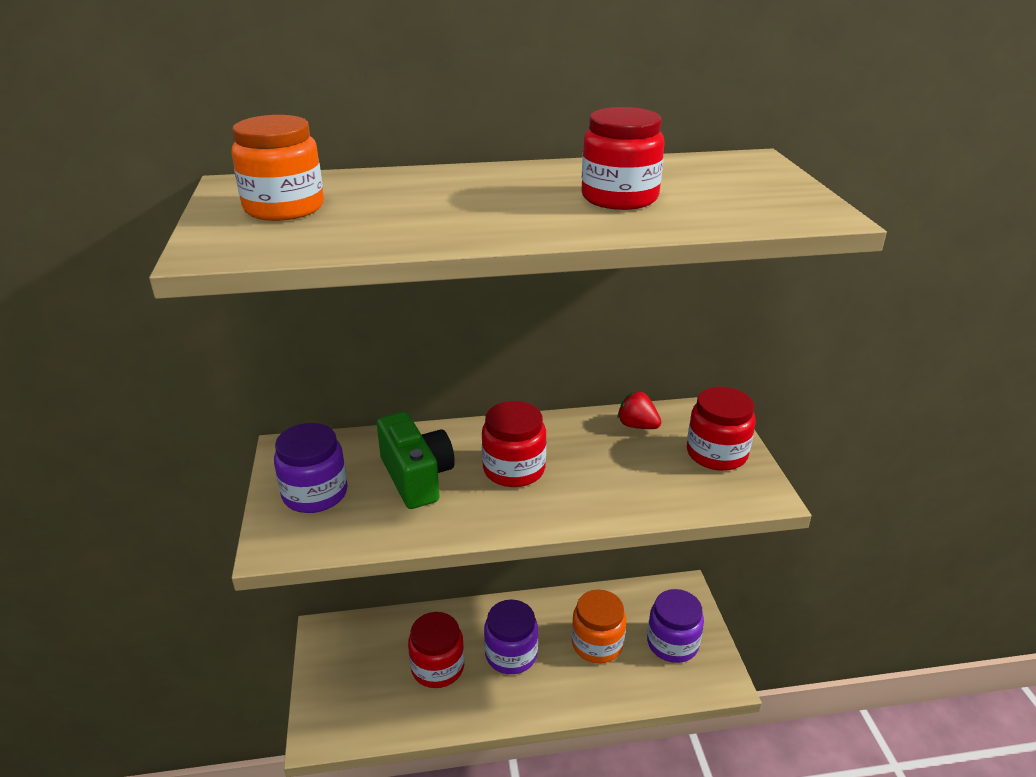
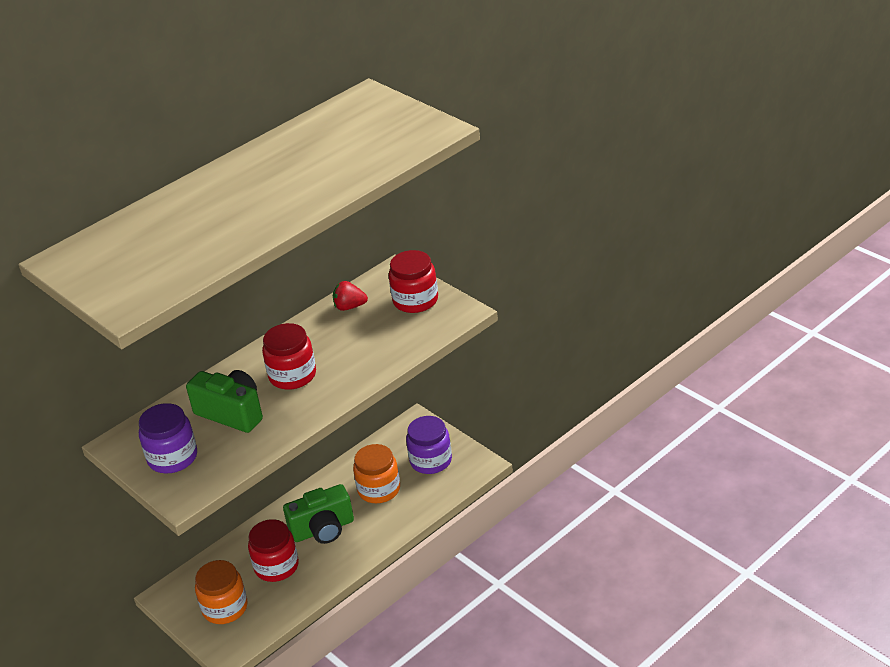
camera: 30 degrees left, 5 degrees up
orange jar [231,115,324,221] -> orange jar moved to [195,560,248,624]
purple jar [484,600,538,674] -> green camera [283,484,354,544]
red jar [581,107,665,210] -> none

